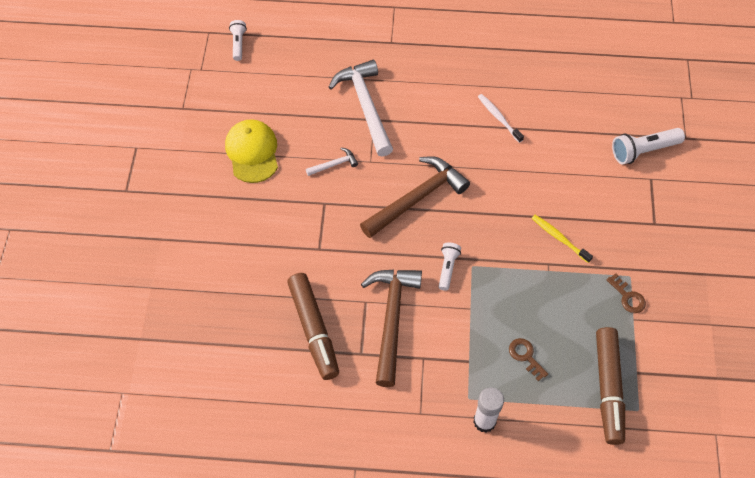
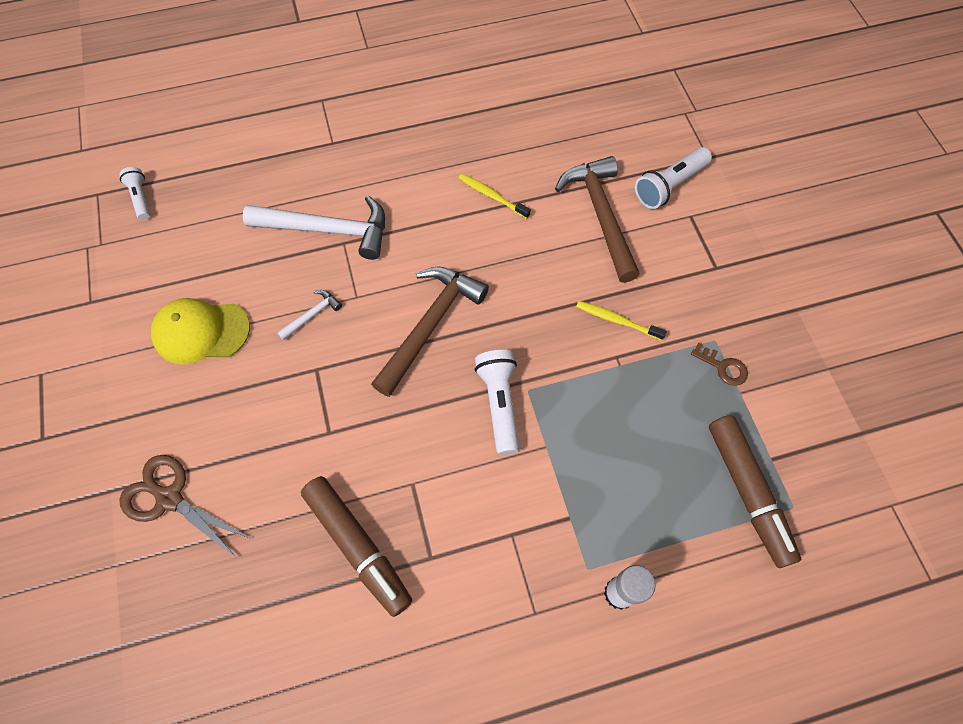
camera: 20 degrees left, 5 degrees up
yellow cap [225,119,278,183] -> yellow cap turned 60 degrees counterclockwise [151,298,250,364]
white hammer [329,60,393,157] -> white hammer turned 135 degrees clockwise [243,195,385,260]
brown hammer [361,270,422,387] -> brown hammer moved to [555,156,640,283]
white flashlight [439,242,461,291] -> white flashlight [475,350,519,455], size x1.62
white toothbrush [478,94,524,143] -> yellow toothbrush [459,174,531,219]
brown key [509,338,548,381] -> none
none -> brown scissors [119,455,252,558]

